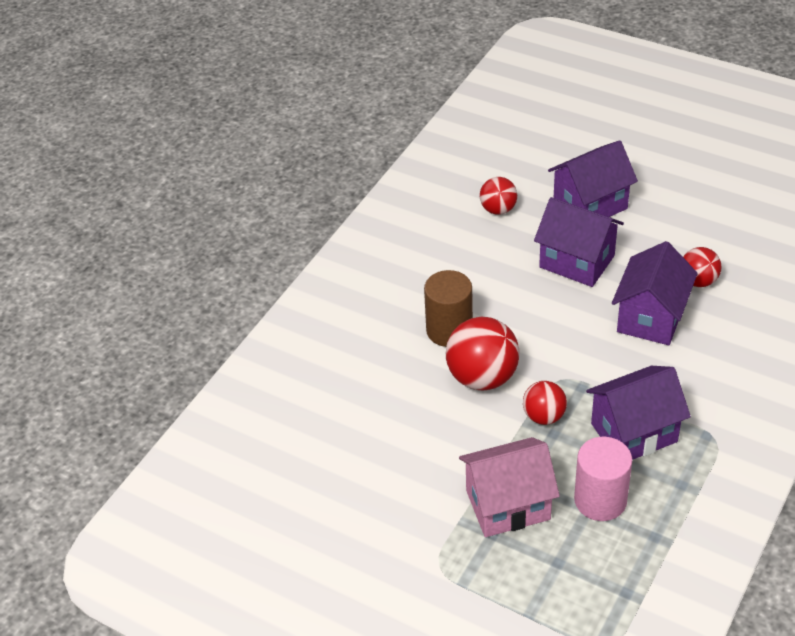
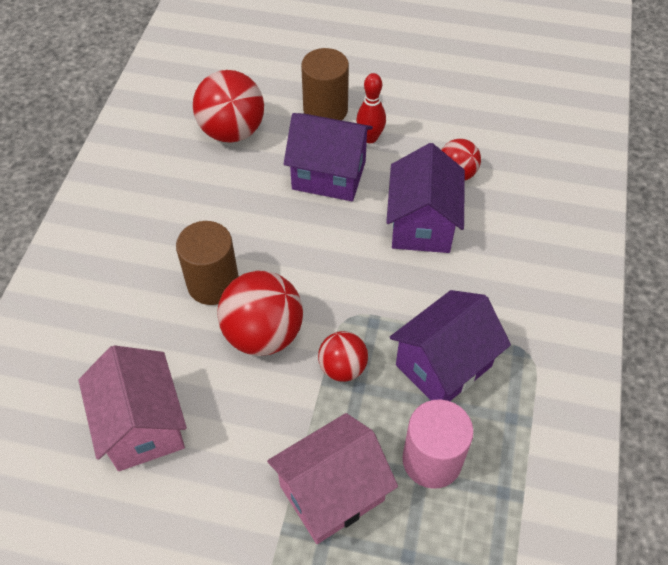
camera: 20 degrees left, 10 degrees up
red ball [480,177,517,215] -> red ball [193,70,264,143], size x1.72
purple house [548,140,638,217] -> brown cylinder [301,48,349,120]
none -> pink house [78,345,187,471]
none -> red bowling pin [356,73,386,143]

